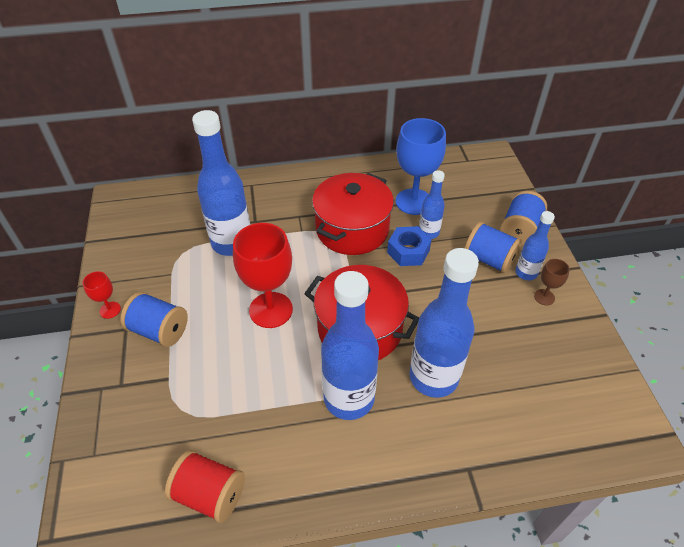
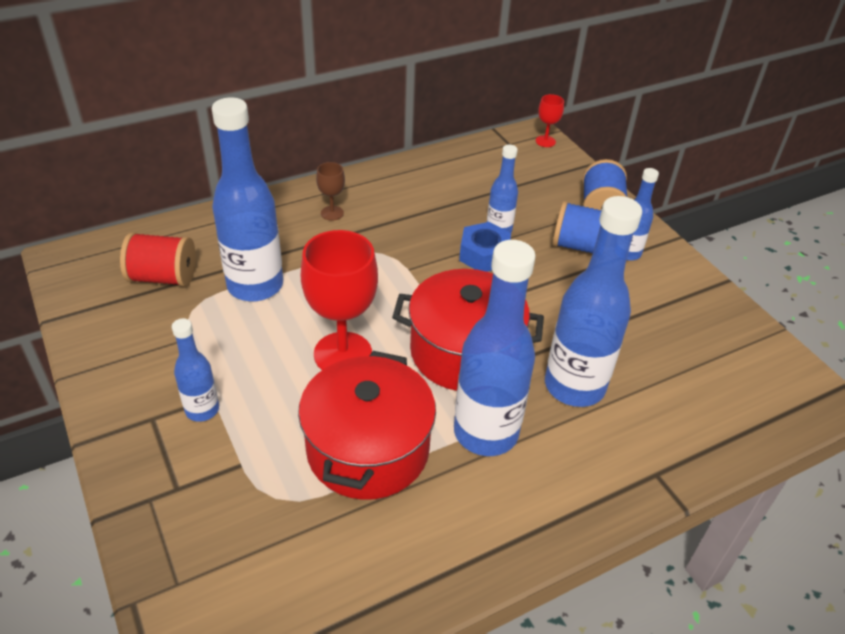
camera: 20 degrees left, 5 degrees down
red goblet [83,271,121,319] -> red goblet moved to [536,94,564,147]
blue spool [120,292,188,347] -> blue bottle [172,318,219,422]
red spool [165,450,245,523] -> red spool moved to [120,232,196,287]
red pot [312,173,394,255] -> red pot moved to [298,351,436,500]
blue goblet [396,118,446,215] -> none
brown goblet [534,259,570,306] -> brown goblet moved to [316,162,345,221]

